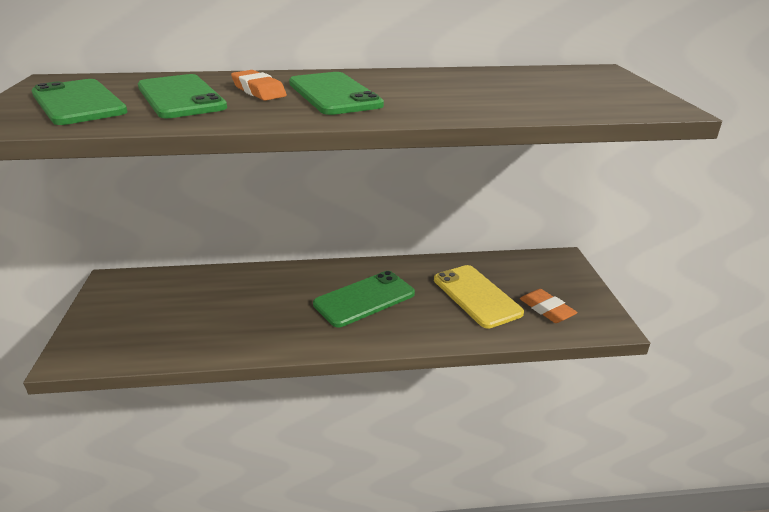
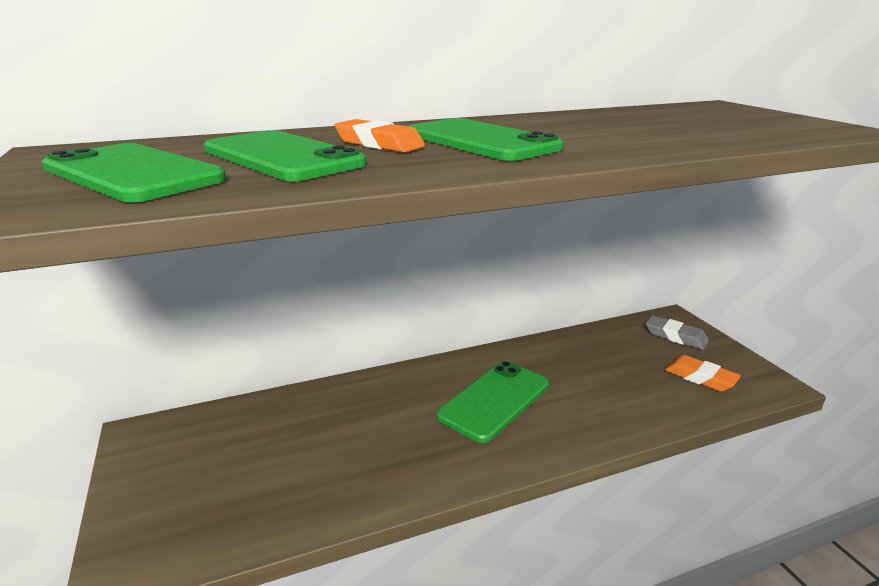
camera: 15 degrees left, 5 degrees down
yellow phone [434,265,524,329] -> none
none -> grey eraser [645,315,709,350]

